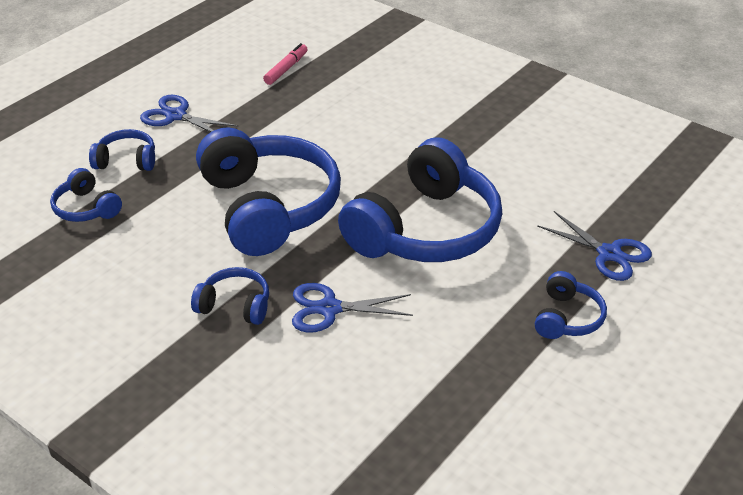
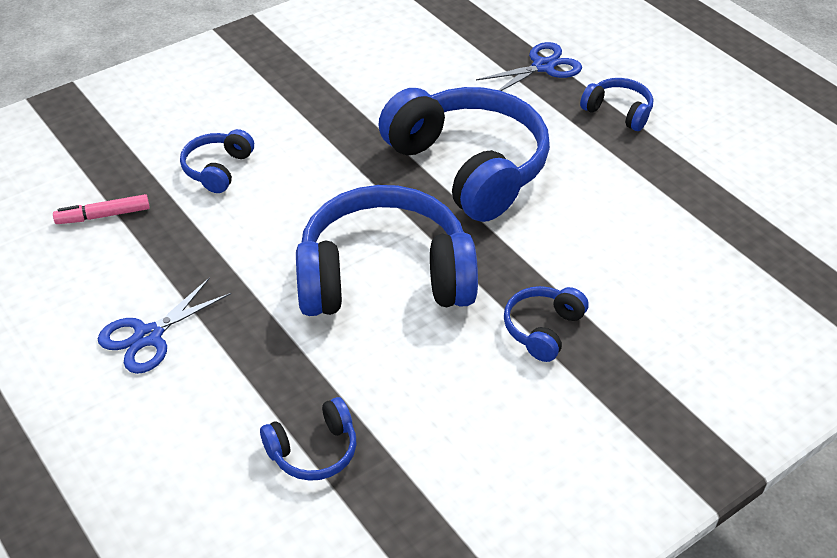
camera: 75 degrees left, 5 degrees up
blue headphones [89,129,155,171] -> blue headphones moved to [180,129,254,193]
pink marker [263,43,308,85] -> pink marker turned 60 degrees counterclockwise [53,194,150,224]
blue scissors [292,283,413,333] -> none

